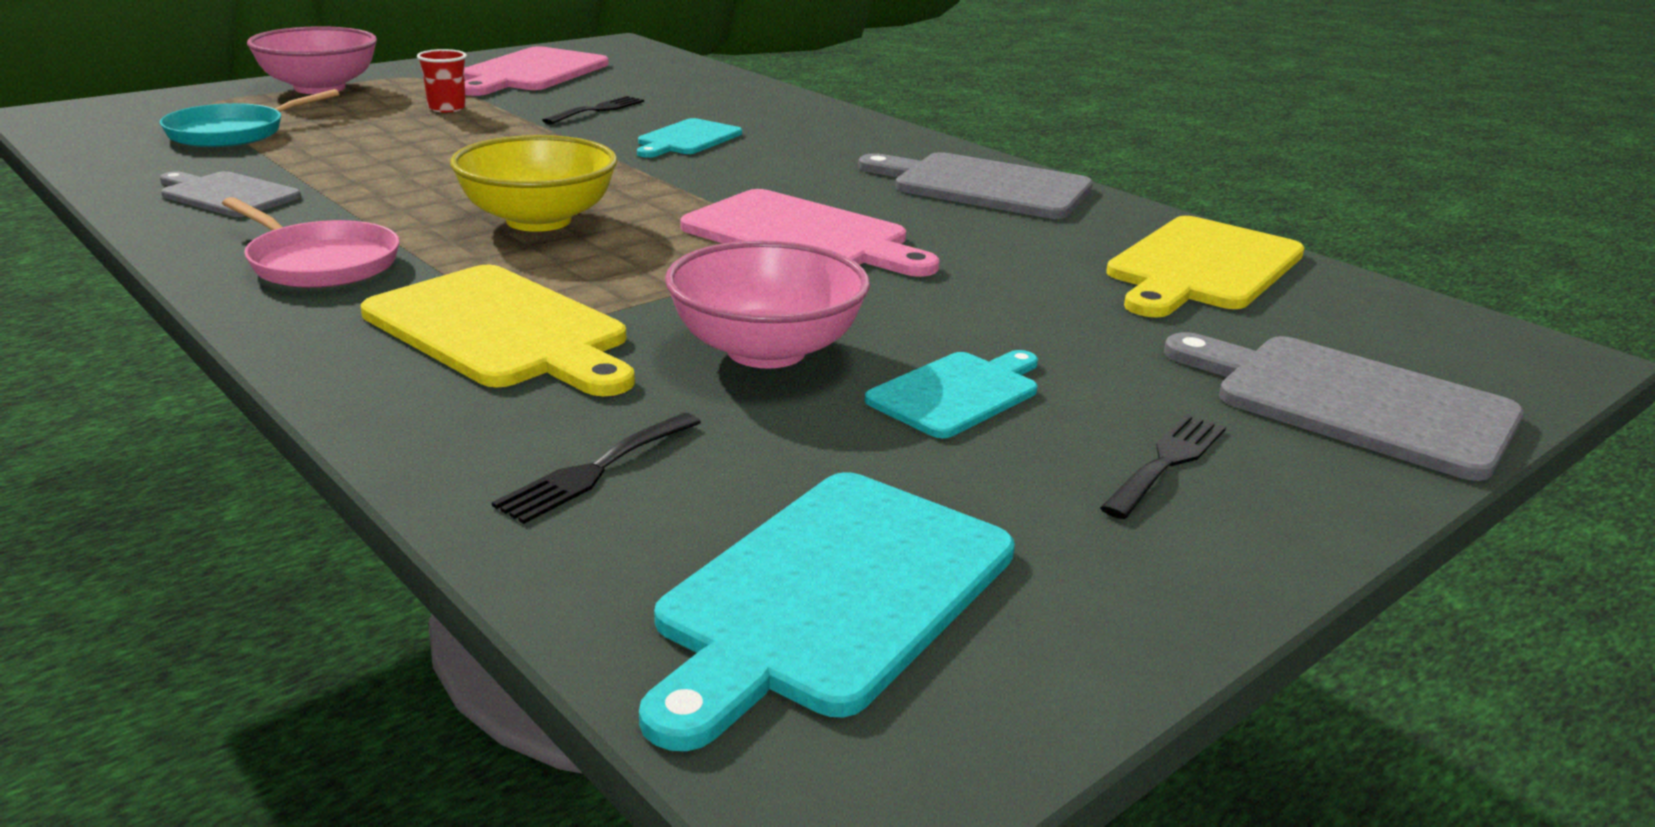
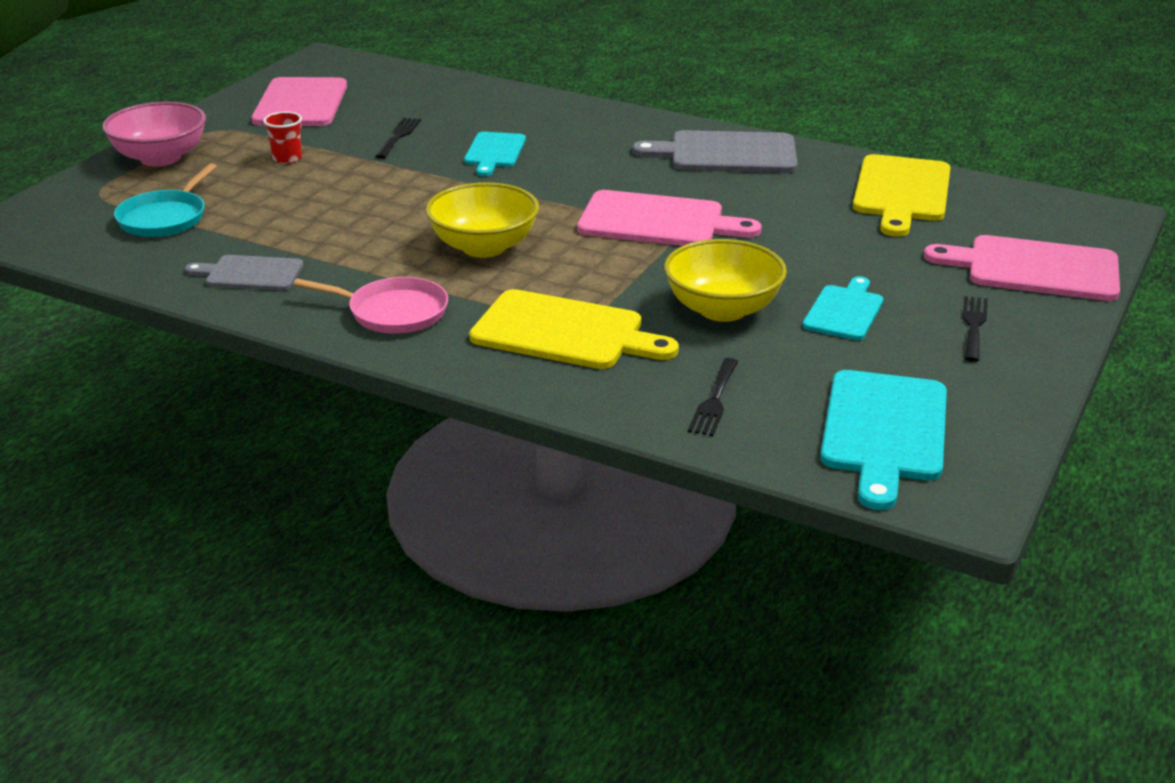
camera: 20 degrees left, 5 degrees up
pink bowl [665,240,870,368] -> yellow bowl [664,239,787,322]
grey cutting board [1164,332,1524,481] -> pink cutting board [924,235,1120,301]

